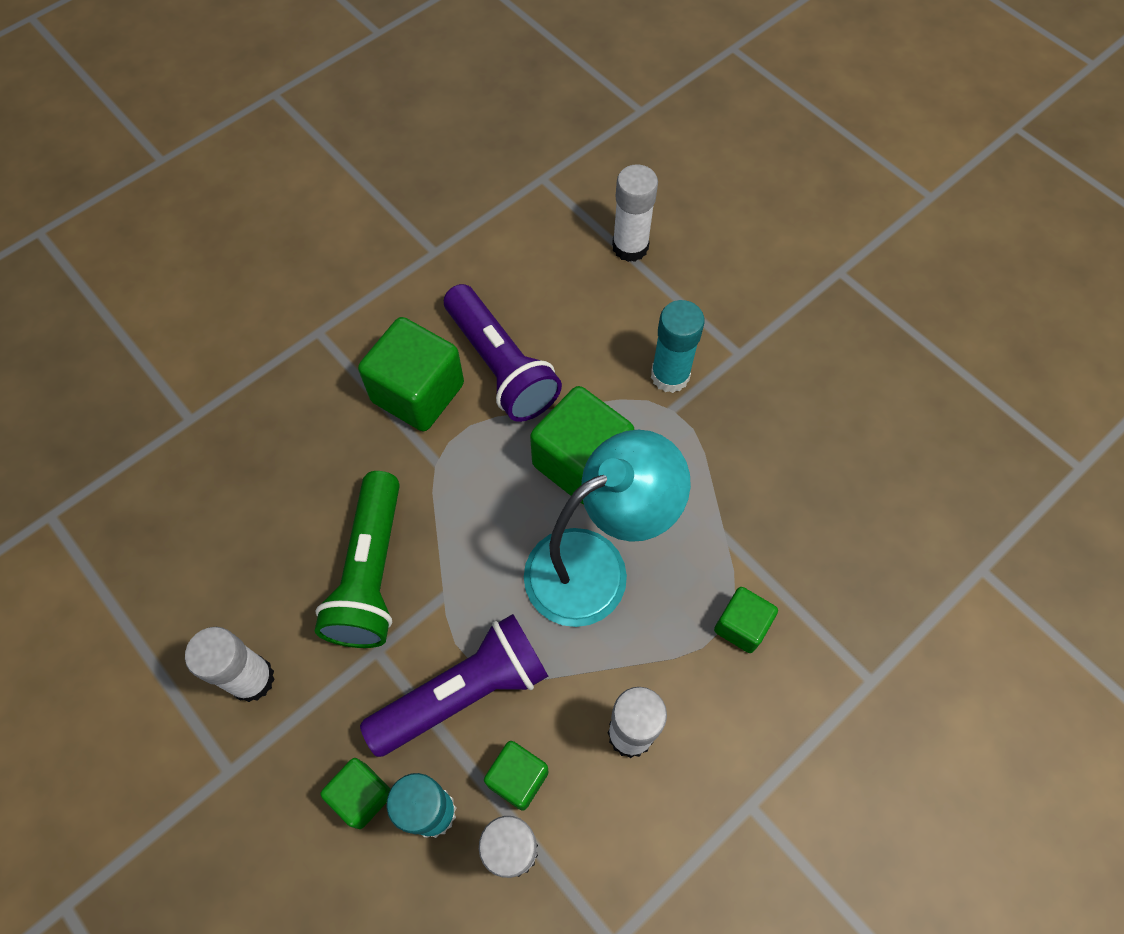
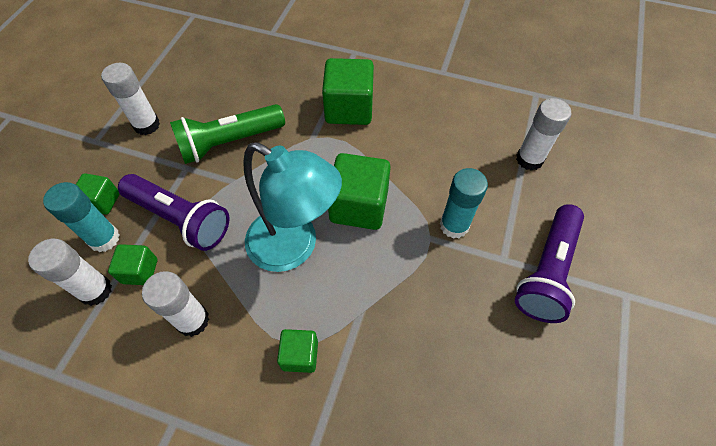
camera: 60 degrees right, 5 degrees down
purple flashlight [444,284,562,422] -> purple flashlight moved to [515,204,584,323]

